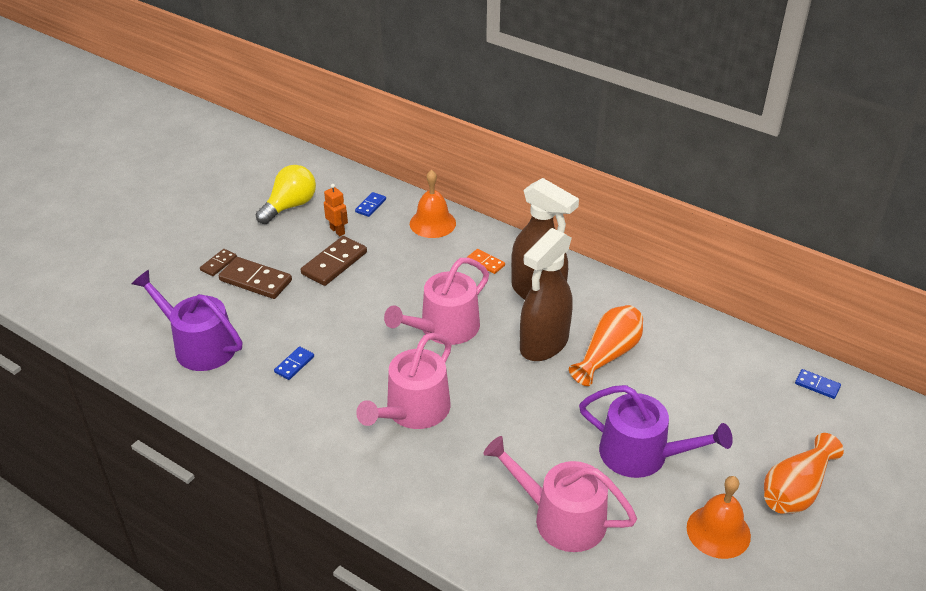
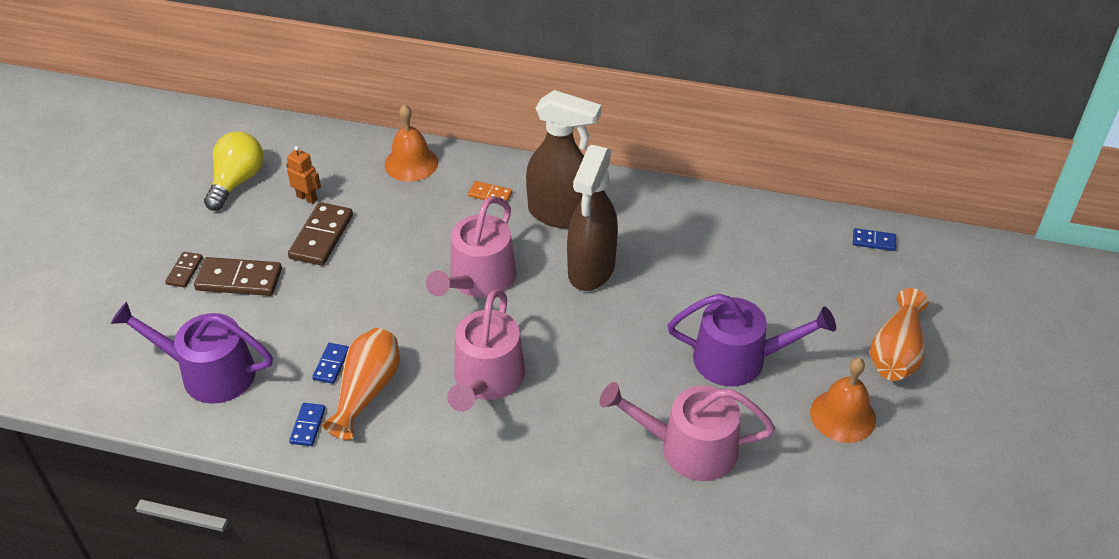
camera: 20 degrees left, 5 degrees up
blue domino [355,192,386,217] -> blue domino moved to [289,403,326,446]
orange vase [569,305,643,386] -> orange vase moved to [322,328,400,440]

